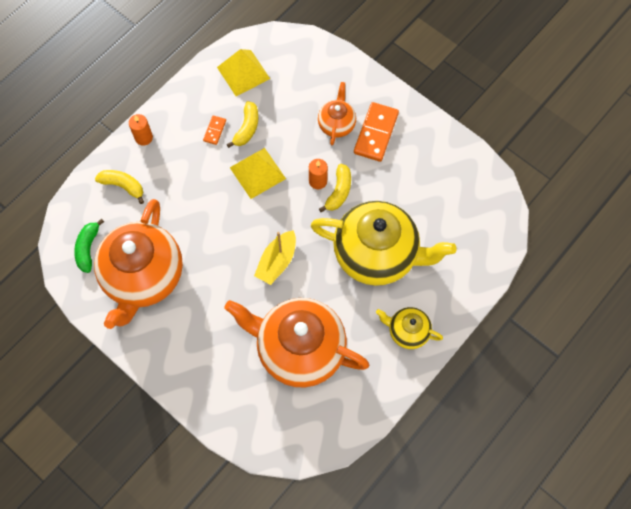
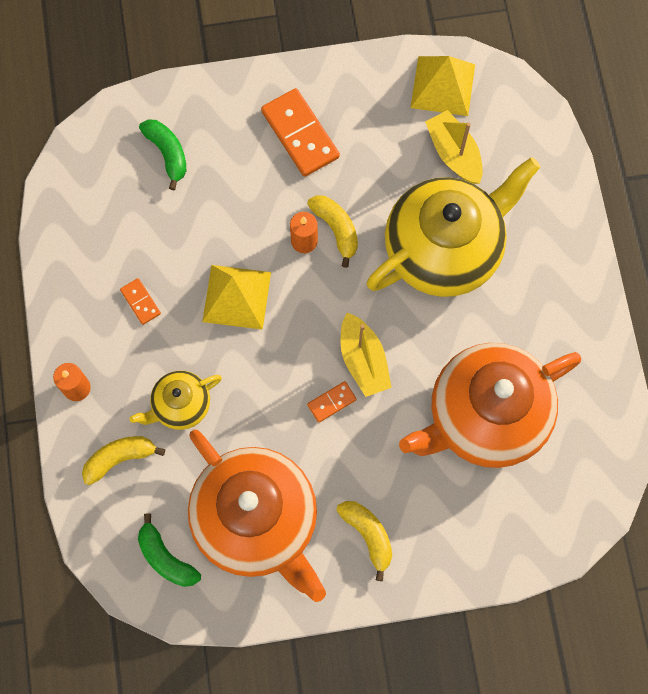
camera: 50 degrees left, 5 degrees up
yellow pyramid [217,49,270,96] -> yellow pyramid moved to [411,56,475,116]
yellow banana [227,101,258,148] -> yellow banana moved to [336,501,392,581]
orange teapot [318,82,356,146] -> none
yellow teapot [376,307,443,349] -> yellow teapot moved to [130,371,222,430]
none -> green banana [139,119,186,190]
none -> orange domino [307,381,356,422]
none -> yellow boat [425,110,483,184]

